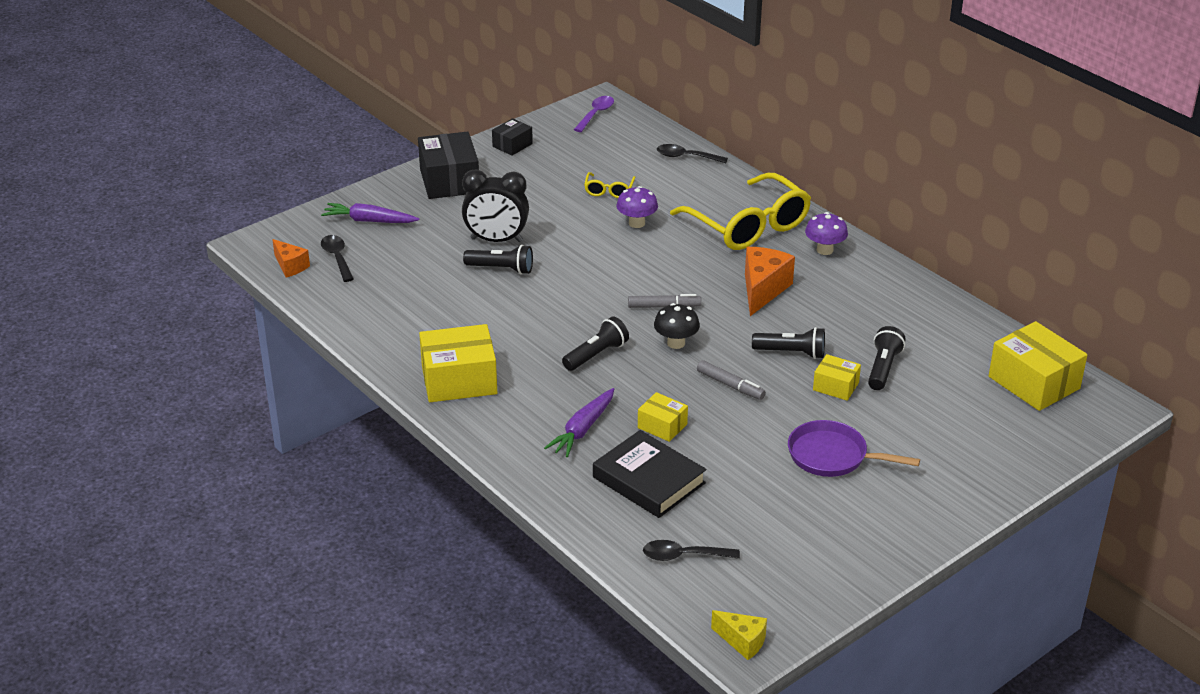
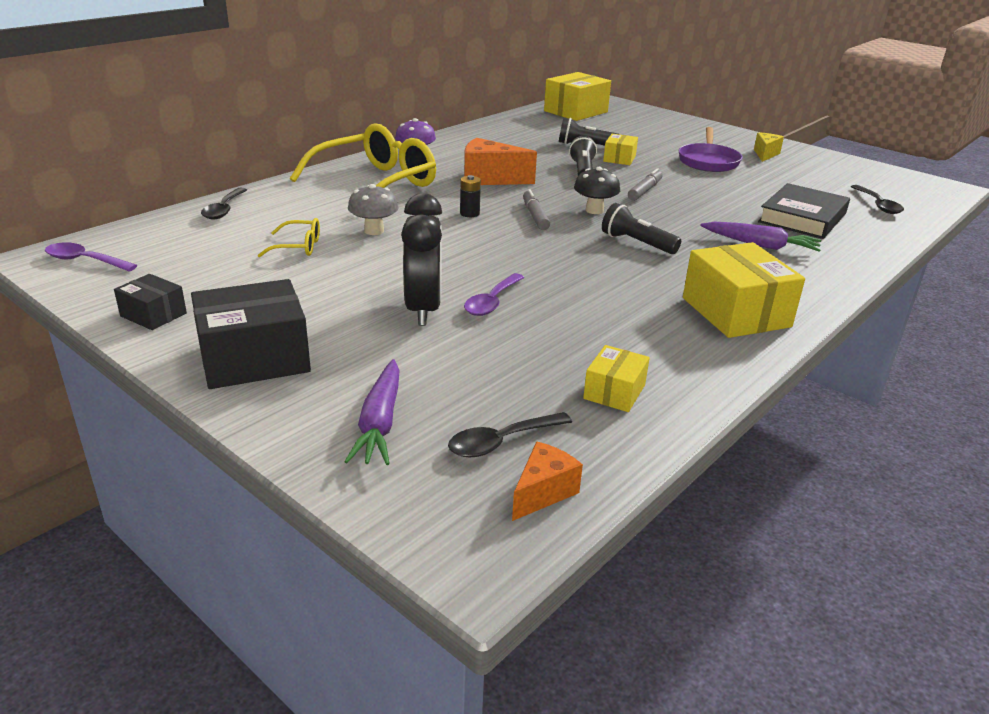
camera: 100 degrees left, 5 degrees down
black flashlight [463,245,533,275] -> purple spoon [464,273,525,316]
purple mushroom [616,186,658,228] -> grey mushroom [348,184,399,235]
yellow box [638,392,688,442] -> yellow box moved to [583,345,650,412]
yellow cheese [711,610,767,660] -> yellow cheese moved to [754,132,784,162]
none -> black battery [460,175,481,217]

